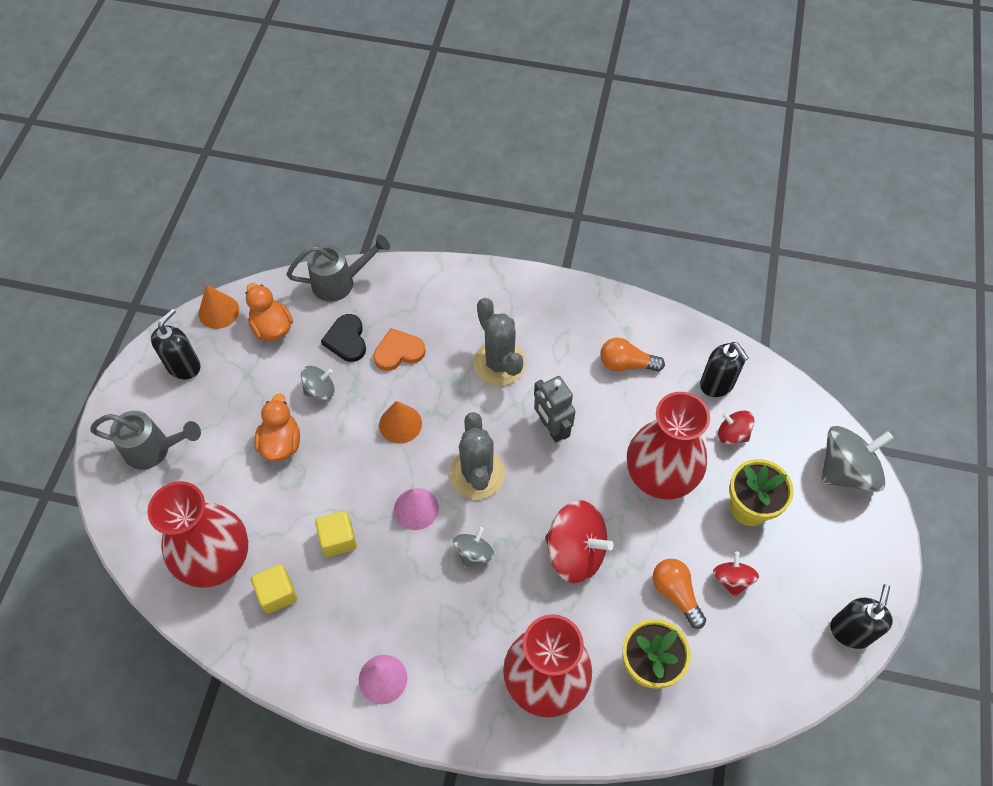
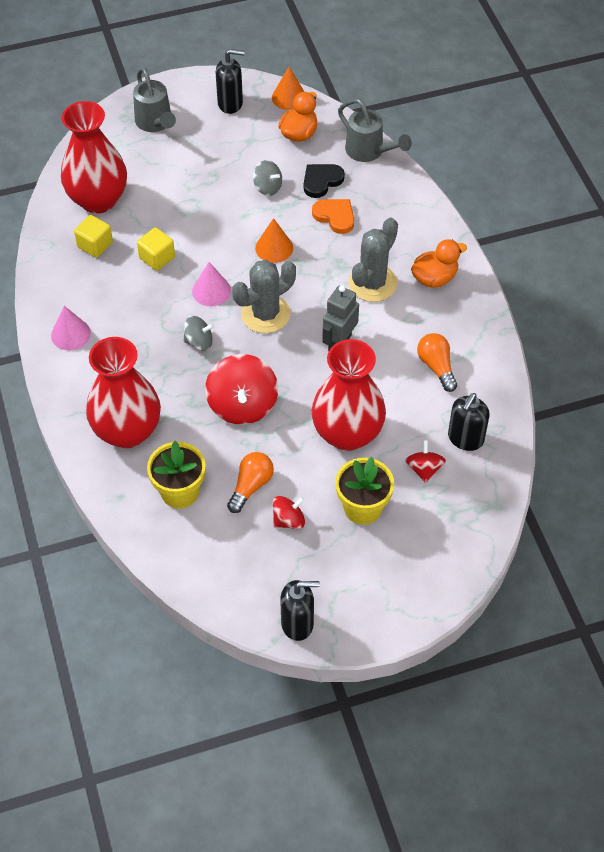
camera: 60 degrees right, 5 degrees down
orange duck [254,393,300,462] -> orange duck moved to [411,239,467,288]
grey spinning top [821,426,893,492] -> none

